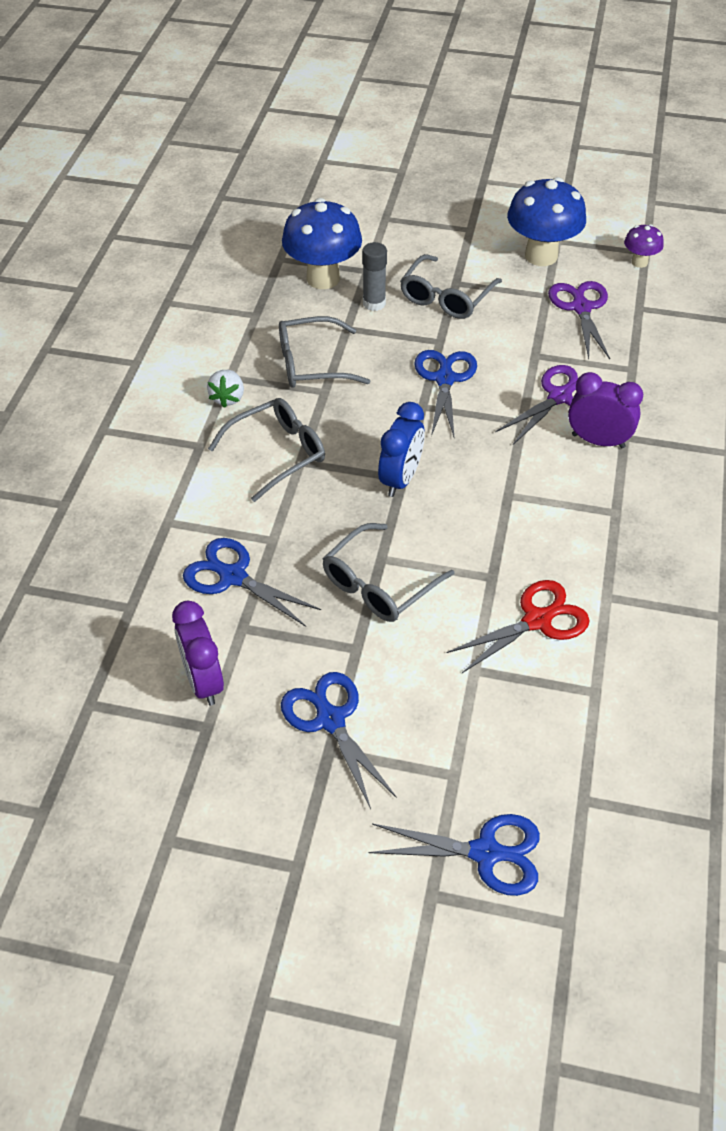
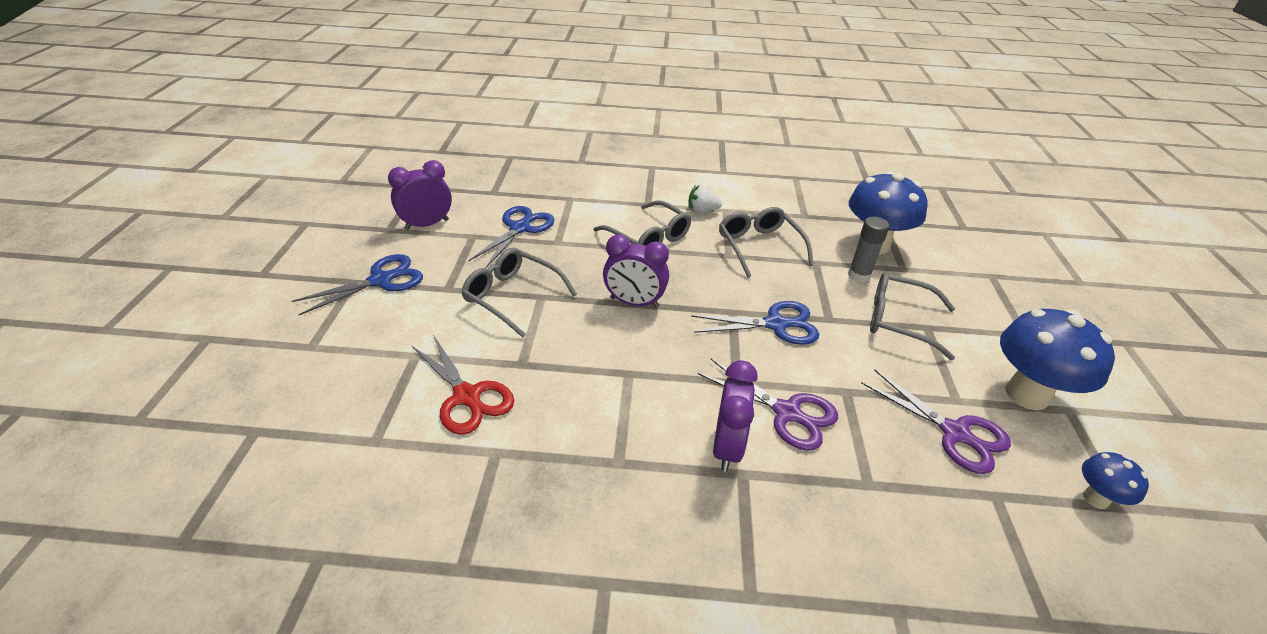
camera: 80 degrees right, 10 degrees down
blue scissors [368,814,540,896] -> none
blue clock [378,402,425,497] -> purple clock [603,235,669,308]
purple scissors [548,281,610,359] -> purple scissors turned 60 degrees clockwise [861,370,1011,474]
purple mushroom [624,224,664,268] -> blue mushroom [1082,452,1149,509]

